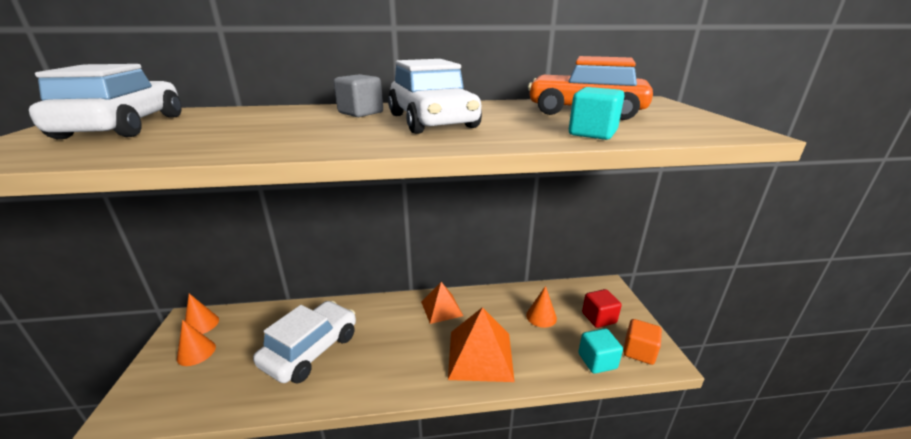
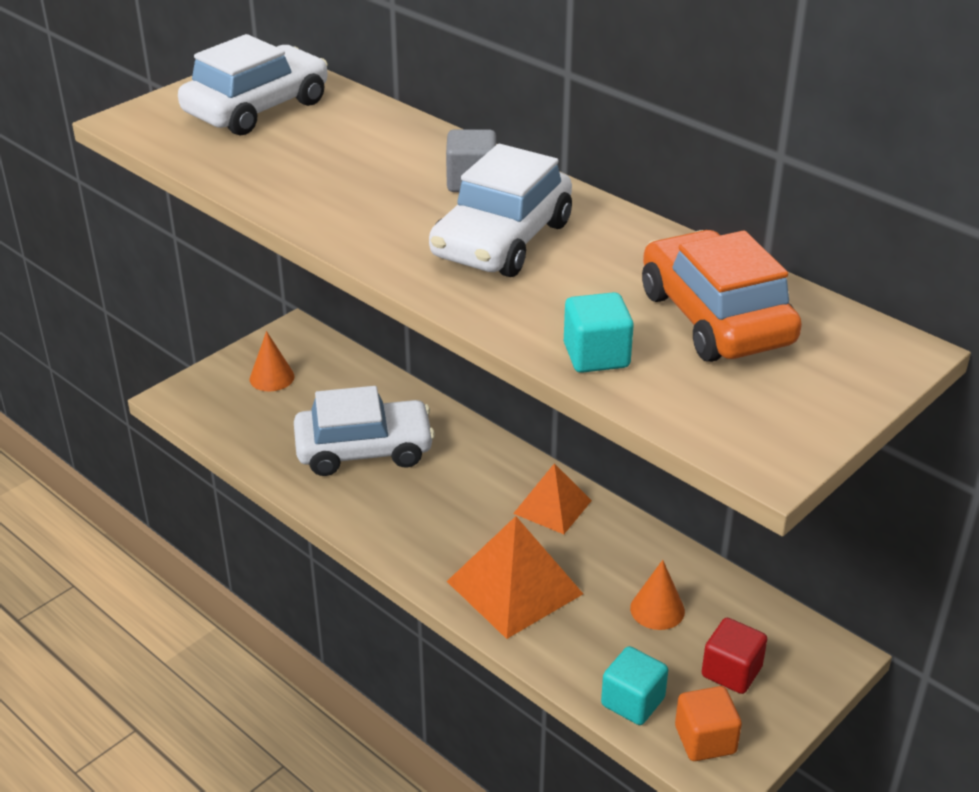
camera: 50 degrees right, 10 degrees up
orange cone [185,293,219,334] -> none

